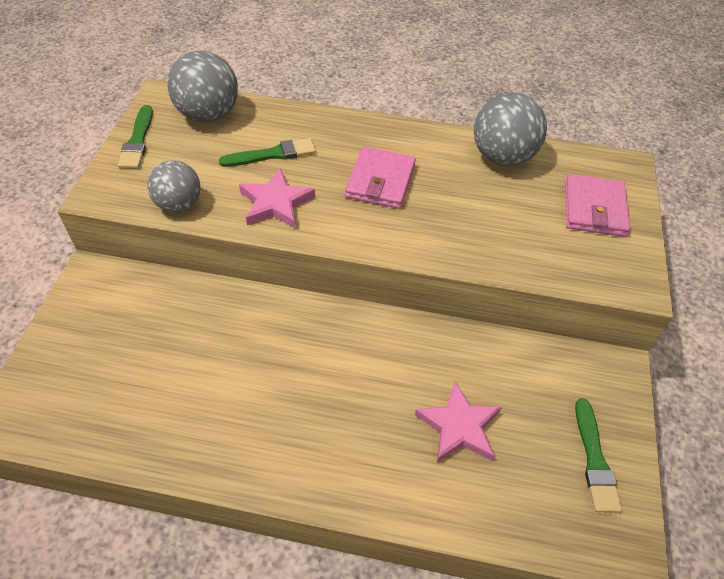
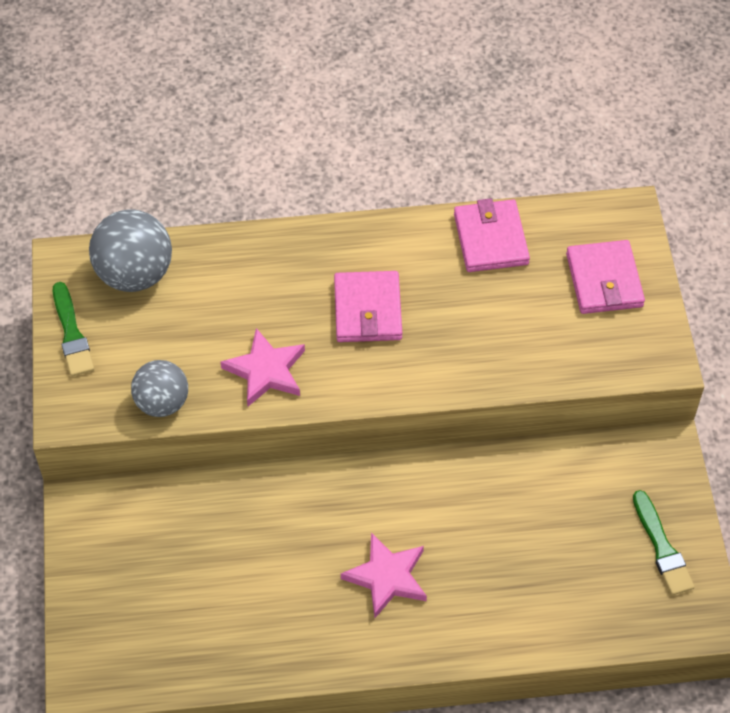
camera: 15 degrees left, 5 degrees up
green brush [219,138,316,167] -> none
pink star [415,381,502,463] -> pink star moved to [341,533,427,618]
grey ball [474,93,547,166] -> pink wallet [454,199,530,272]

